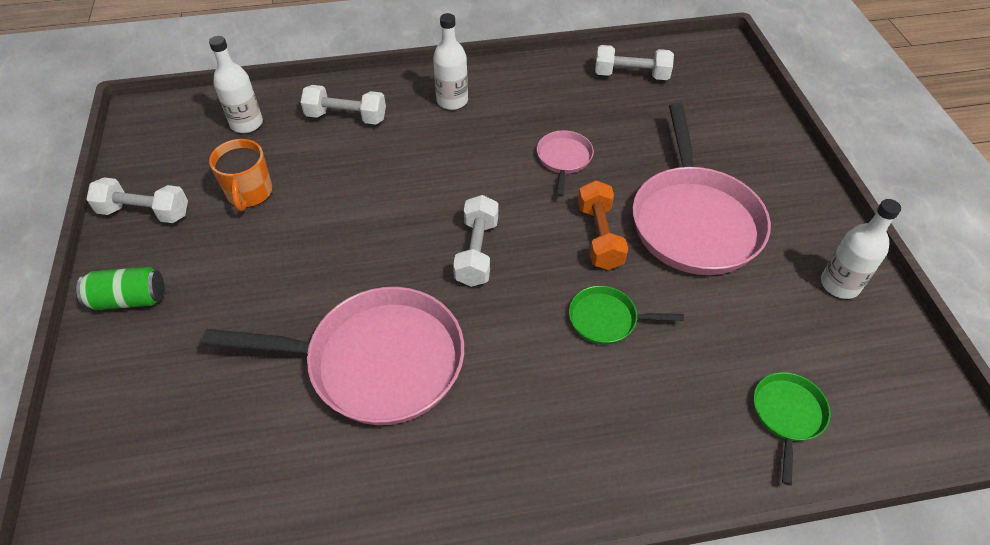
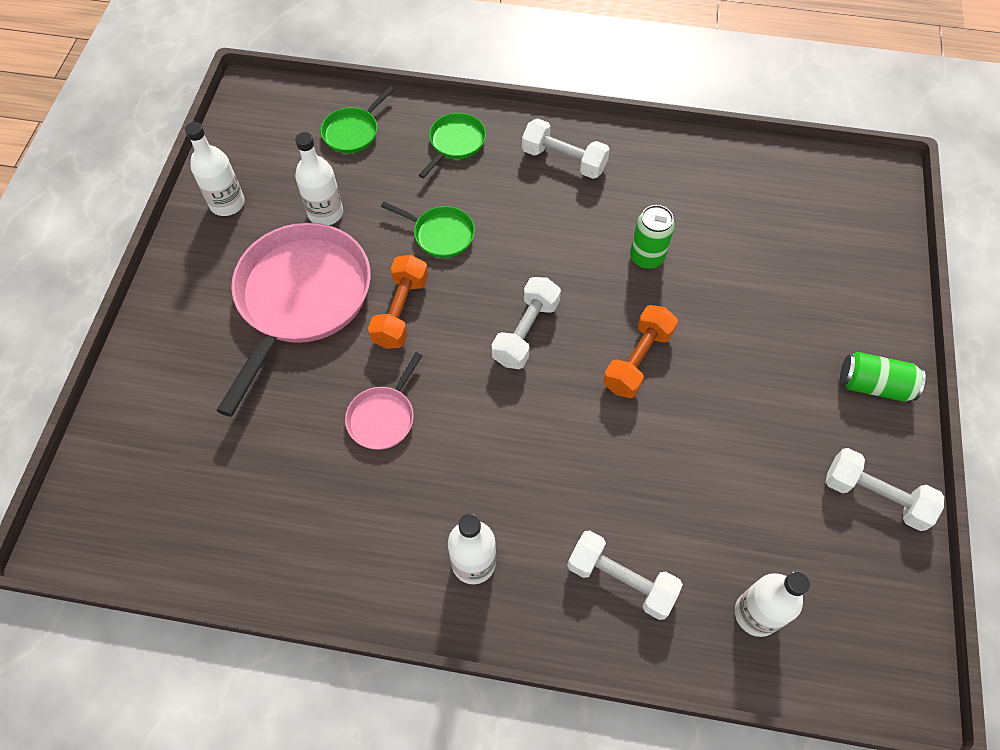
camera: 160 degrees left, 10 degrees up
pink pan [202,287,464,425] -> green can [630,205,675,269]
orange mug [209,139,272,211] -> none
white dumbbell [595,45,674,80] -> white dumbbell moved to [522,119,610,179]
none -> white bottle [295,132,343,225]
none -> green pan [419,113,486,178]
none -> orange dumbbell [603,305,678,398]

